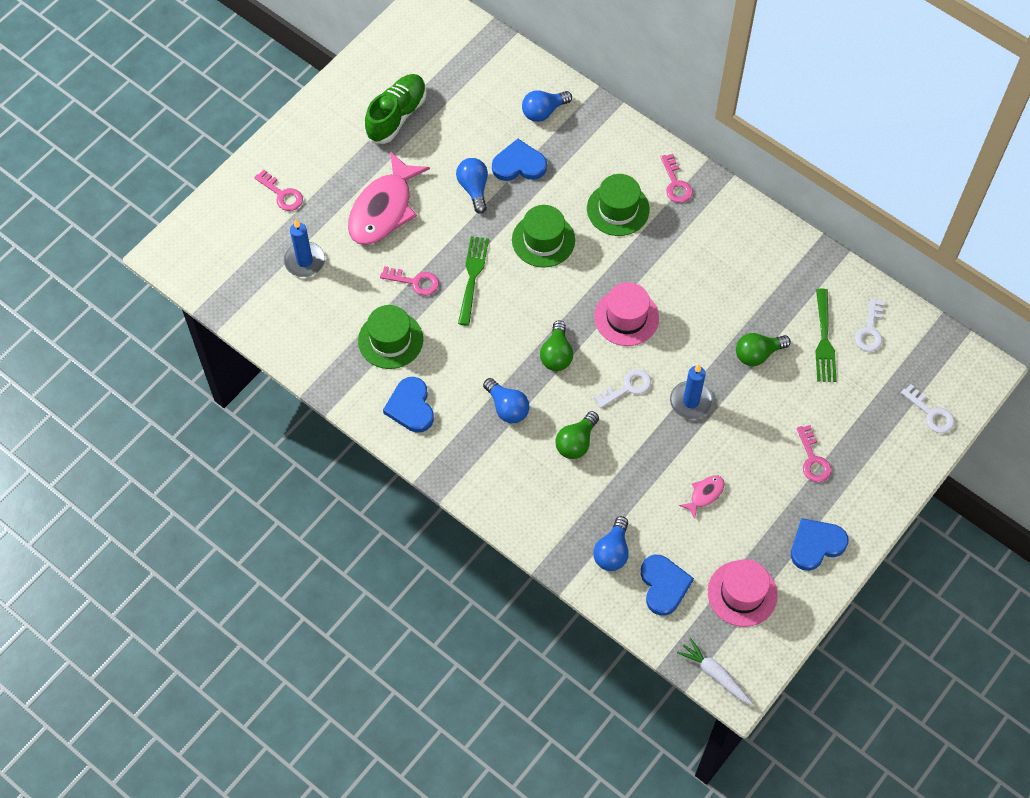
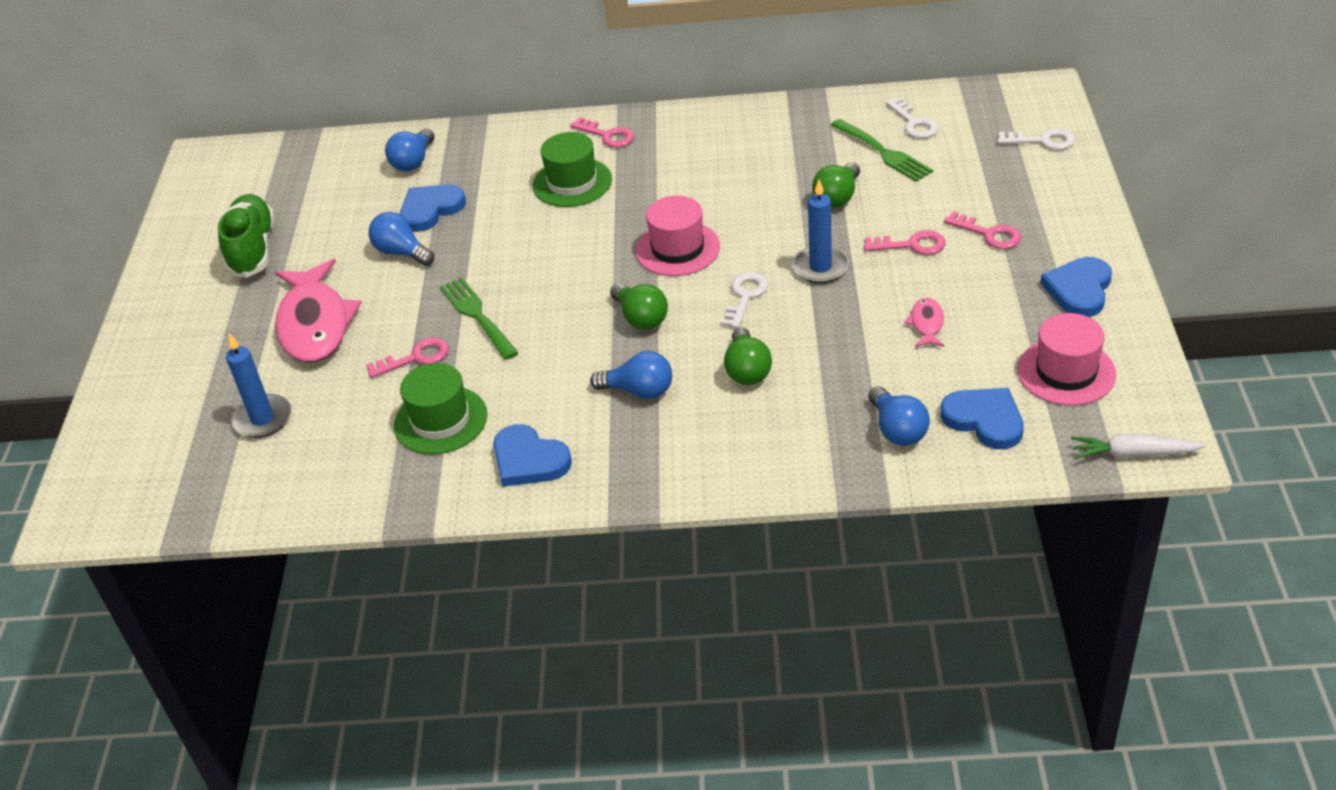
camera: 35 degrees left, 20 degrees down
pink key [254,170,303,211] -> pink key moved to [864,230,945,255]
green hat [512,205,575,268] -> none

